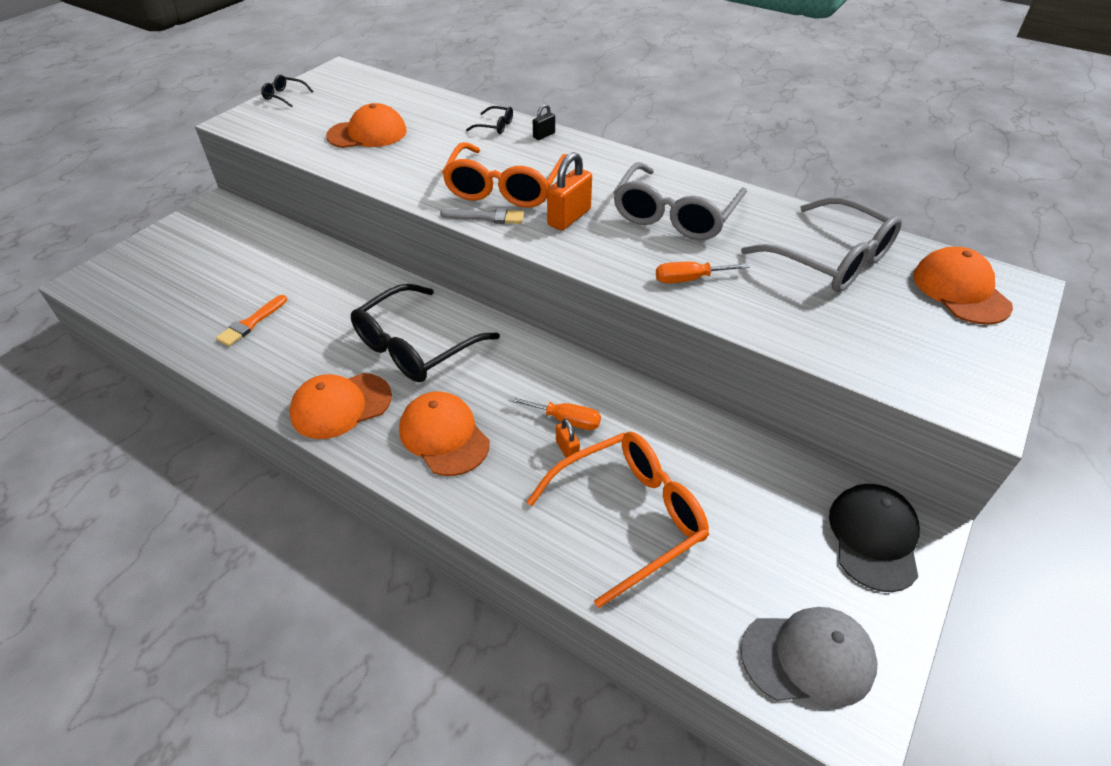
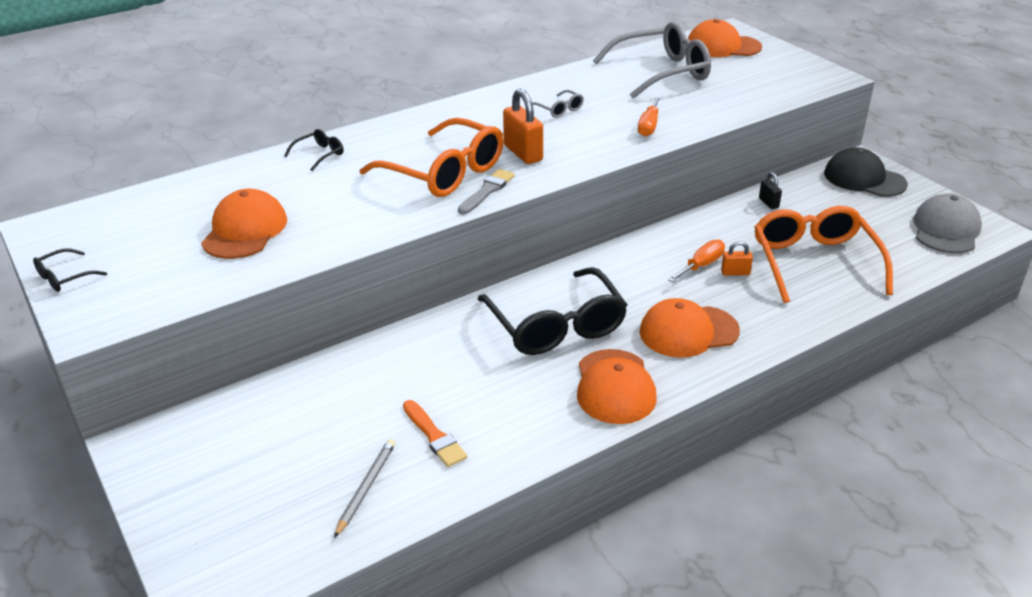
camera: 65 degrees left, 10 degrees down
black padlock [533,104,555,140] -> black padlock moved to [759,172,782,209]
grey glasses [613,162,747,240] -> grey glasses [532,90,584,118], size x0.43
none -> grey pencil [334,439,396,538]

